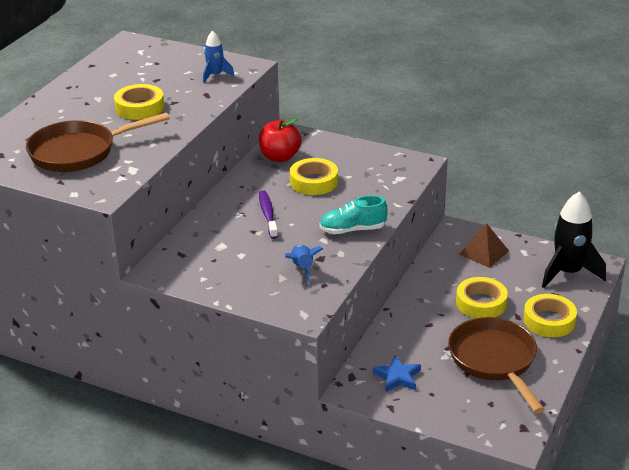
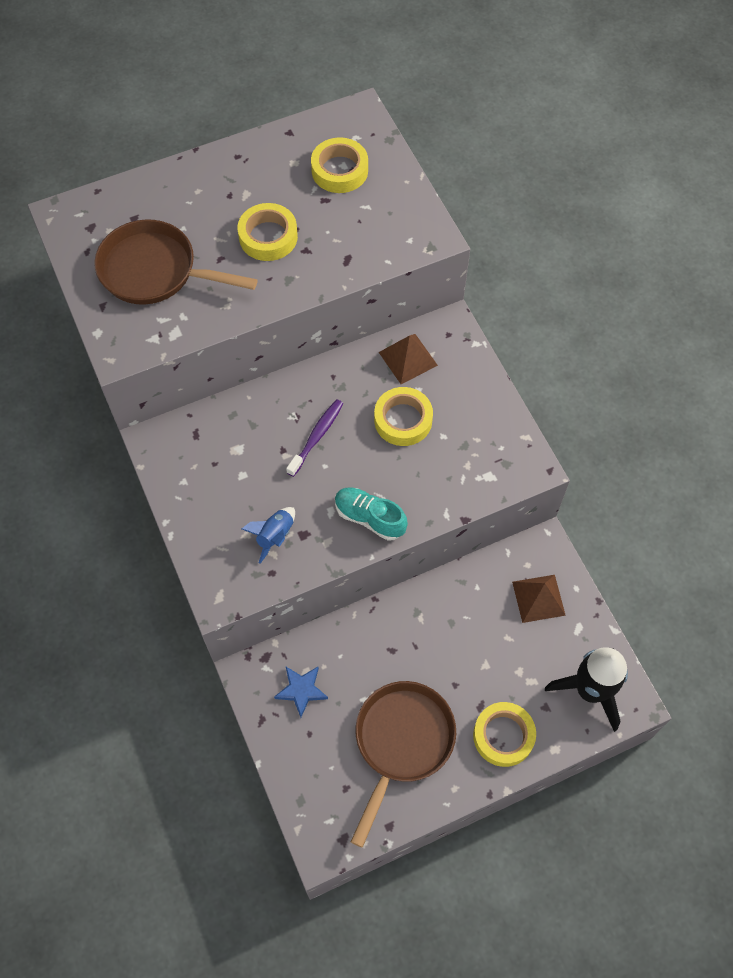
camera: 40 degrees right, 30 degrees up
blue rocket [203,31,234,83] -> none
red apple [259,118,302,162] -> brown pyramid [379,334,438,384]
yellow tape [456,277,508,318] -> yellow tape moved to [311,137,368,193]

